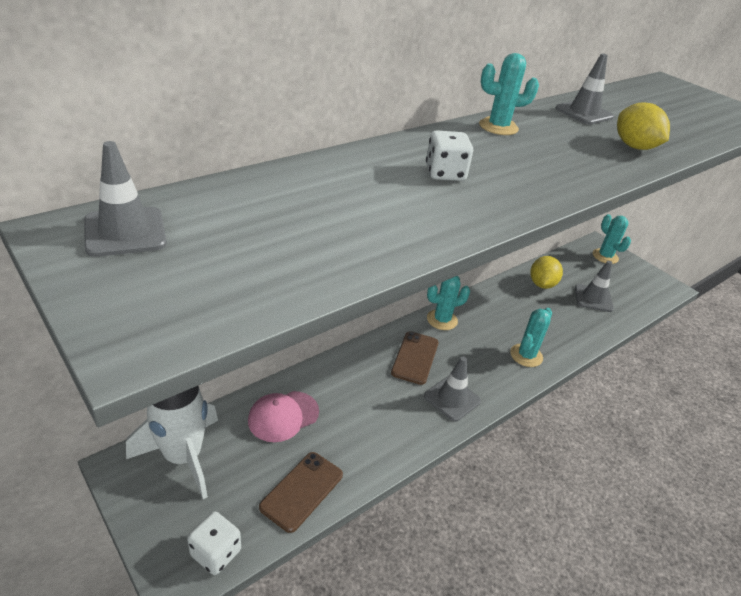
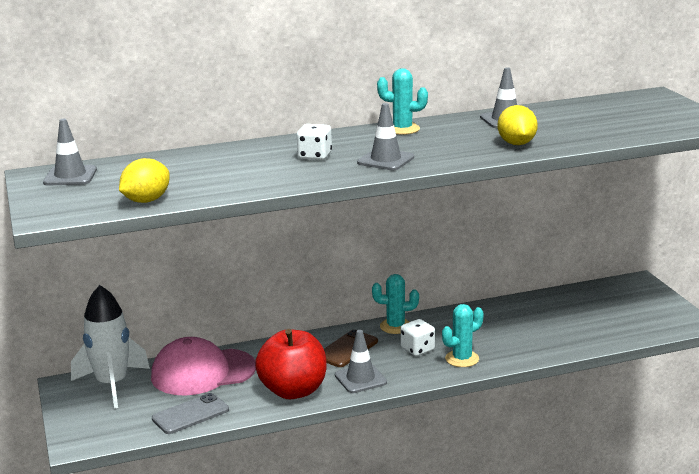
camera: 25 degrees right, 15 degrees down
white dice [187,512,241,575] -> white dice moved to [400,319,435,356]
pink cap [248,391,319,442] -> pink cap [151,337,256,396], size x1.64
brown phone [259,452,343,533] -> grey phone [152,393,229,434]
yellow lemon [530,256,563,289] -> yellow lemon moved to [119,158,170,203]
grey traffic cone [575,261,614,312] -> grey traffic cone moved to [357,103,414,170]
turquoise cactus [593,214,631,264] -> none
none -> red apple [255,329,326,399]

